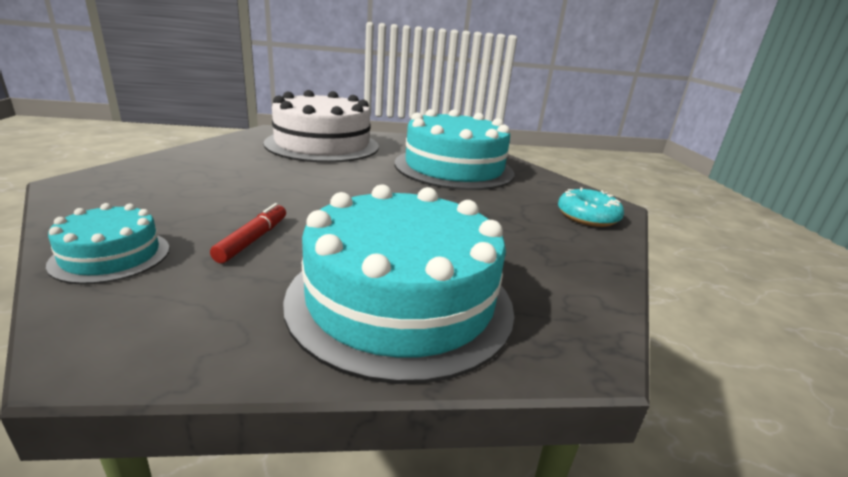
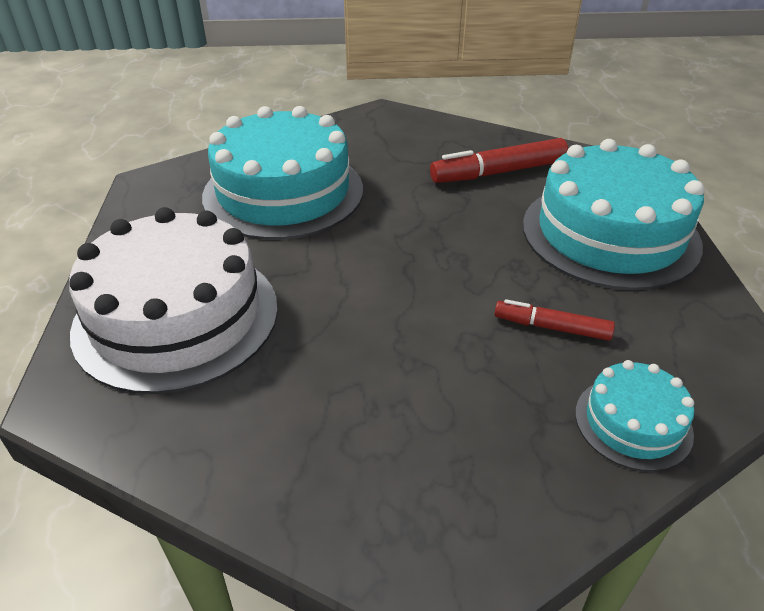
camera: 85 degrees left, 15 degrees up
turquoise donut [558,187,624,227] -> none
none -> red marker [430,138,568,183]

